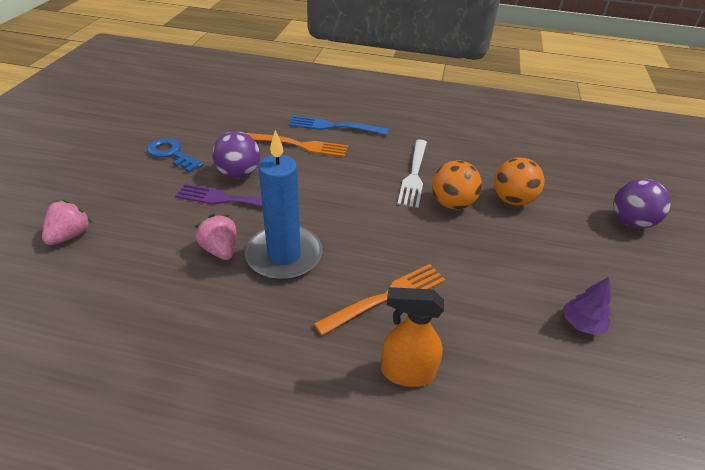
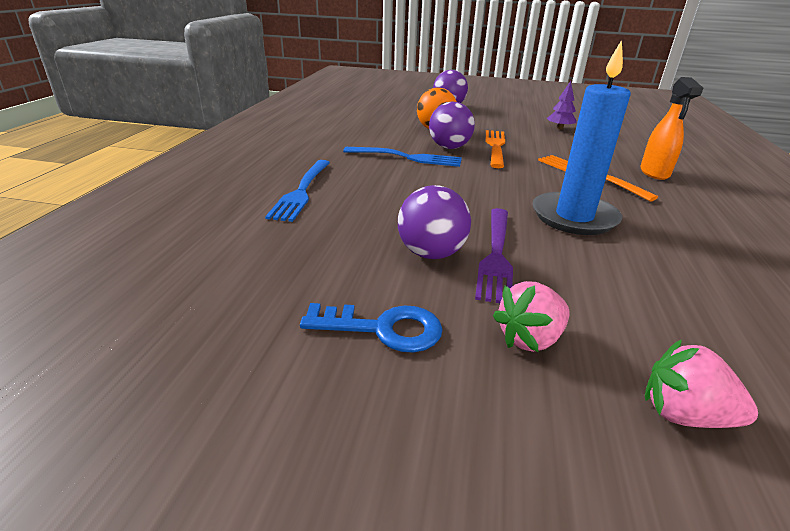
camera: 90 degrees left, 10 degrees down
blue key [147,138,204,173] -> blue key turned 120 degrees counterclockwise [300,303,443,352]
pink strawberry [194,214,236,260] -> pink strawberry moved to [493,281,569,352]
orange fork [246,133,348,157] -> orange fork moved to [486,130,505,168]
white fork [397,139,427,208] -> blue fork [343,147,462,167]
orange ball [432,160,482,209] -> purple ball [429,101,475,149]

